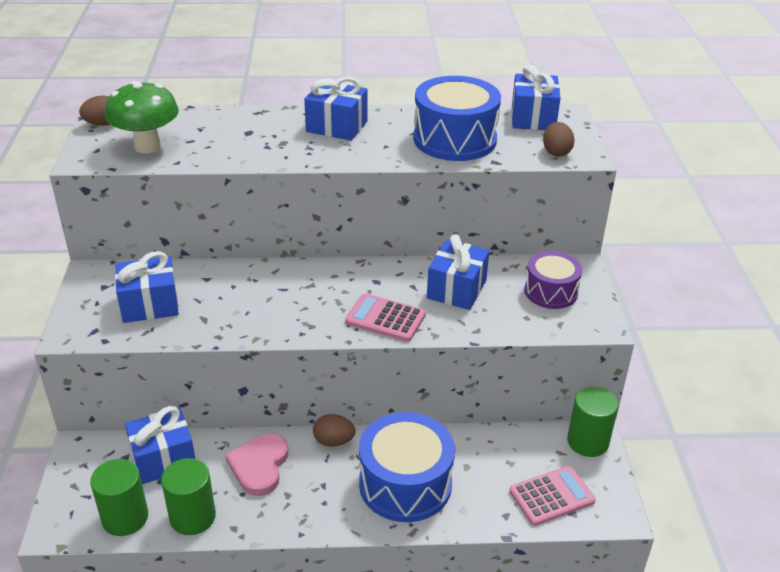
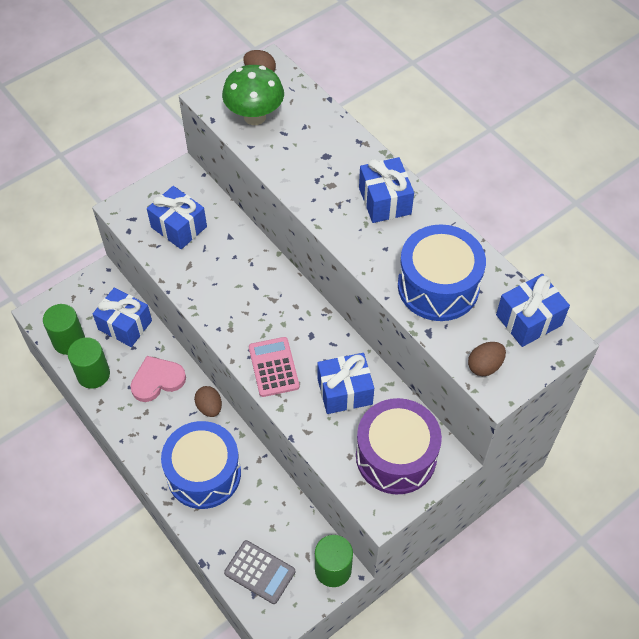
camera: 55 degrees right, 20 degrees up
pink calculator [509,466,596,526] -> grey calculator [224,540,295,604]
purple drum [524,251,582,309] -> purple drum [356,398,442,495], size x1.62

